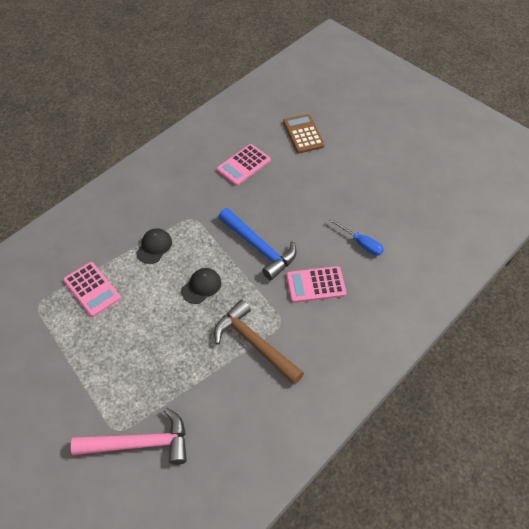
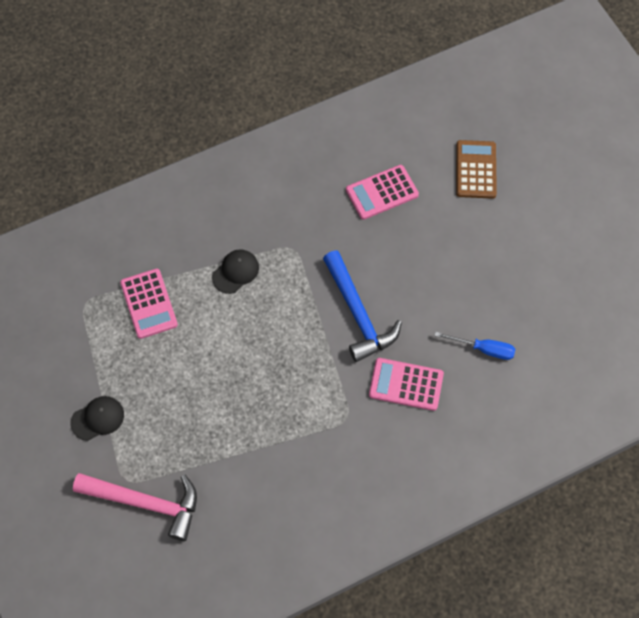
camera: 20 degrees right, 10 degrees up
black cap [181,268,221,304] -> black cap moved to [71,396,124,441]
brown hammer [214,300,304,385] -> none
blue screwdriver [329,218,384,256] -> blue screwdriver turned 45 degrees counterclockwise [434,331,515,360]

